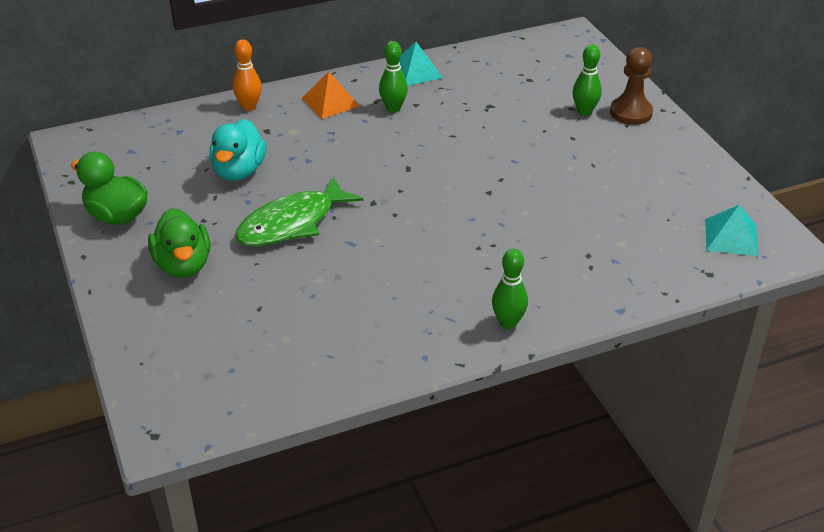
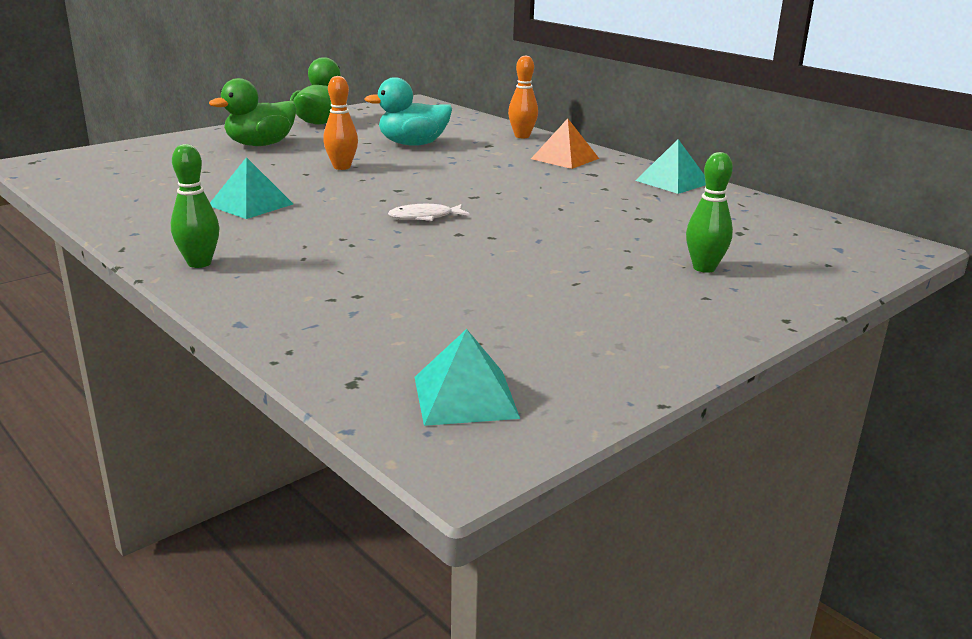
camera: 70 degrees right, 15 degrees down
green fish [235,176,363,246] -> orange bowling pin [323,76,358,170]
green bowling pin [379,41,408,112] -> none
brown pawn [610,47,653,125] -> none
none -> turquoise pyramid [210,157,293,219]
none -> white fish [388,204,469,221]

